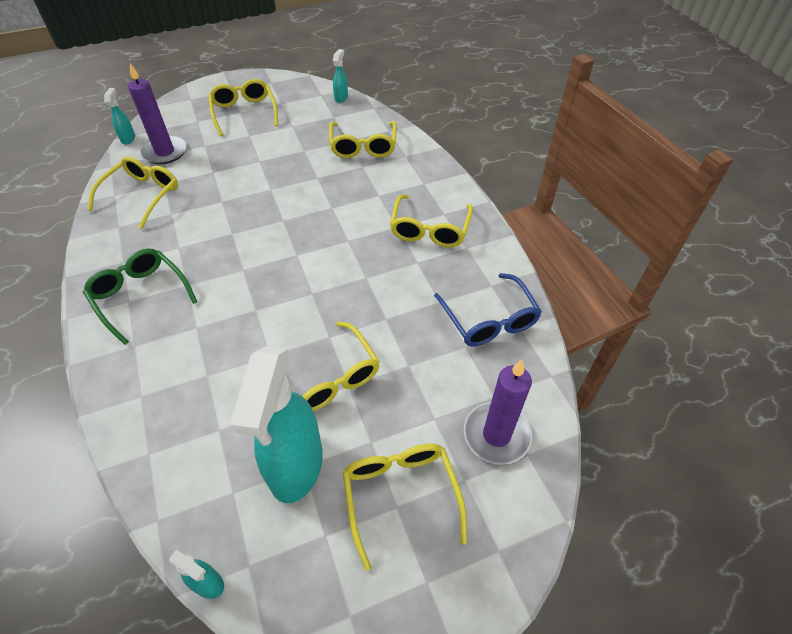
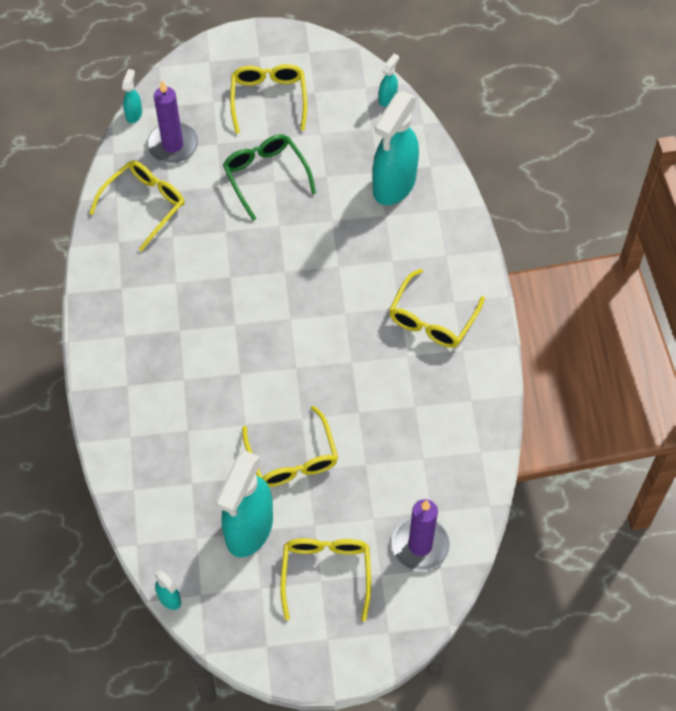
camera: 15 degrees right, 10 degrees up
green glasses [83,248,197,345] -> green glasses moved to [223,134,316,221]
yellow glasses [329,121,397,158] -> turquoise spray bottle [372,91,419,205]
blue glasses [434,273,542,346] -> none

